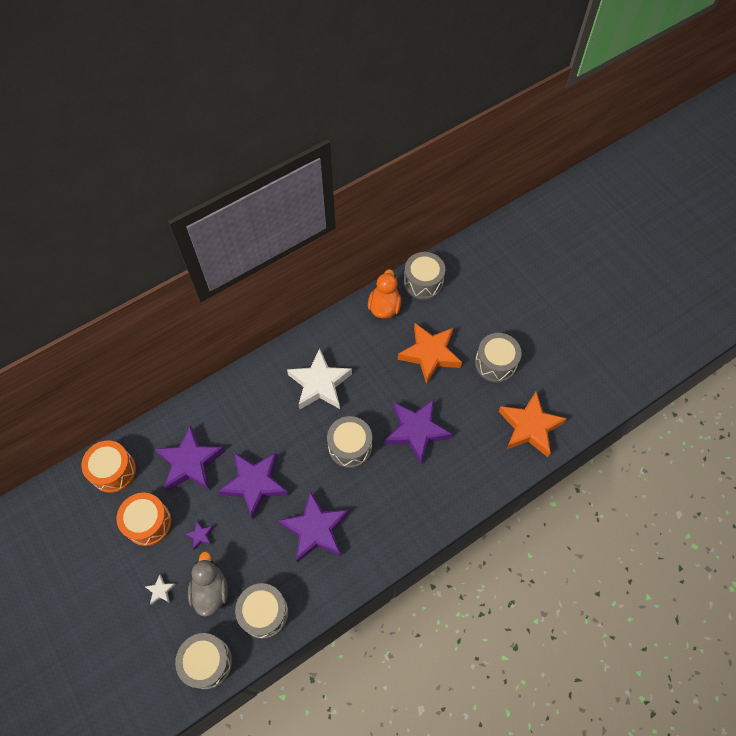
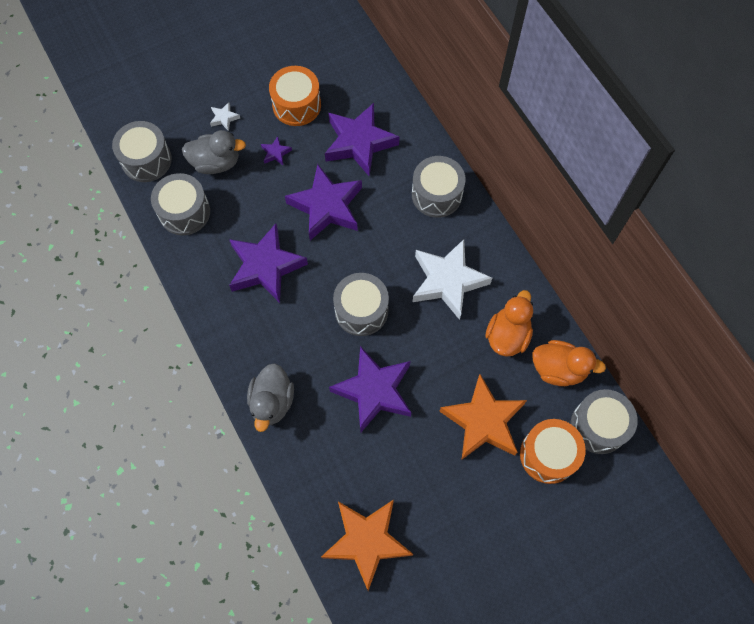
camera: 95 degrees right, 5 degrees up
orange drum [81,441,136,493] -> orange drum moved to [520,419,586,484]
grey drum [475,333,521,383] -> grey drum moved to [412,156,466,218]
none -> grey duck [247,363,294,432]
none -> orange duck [485,290,533,357]

